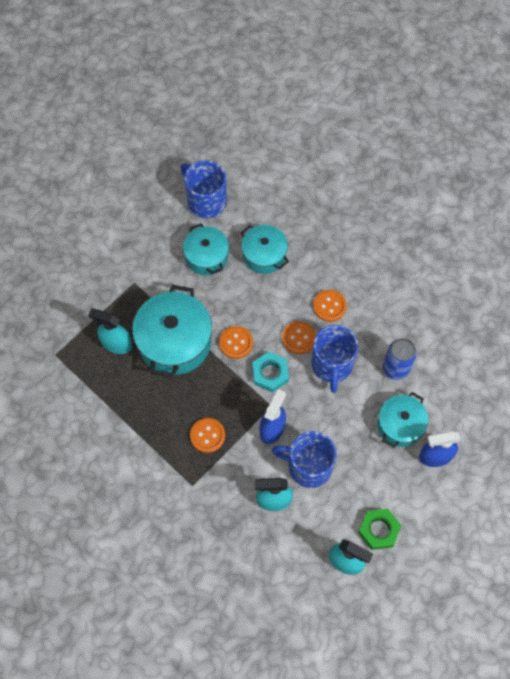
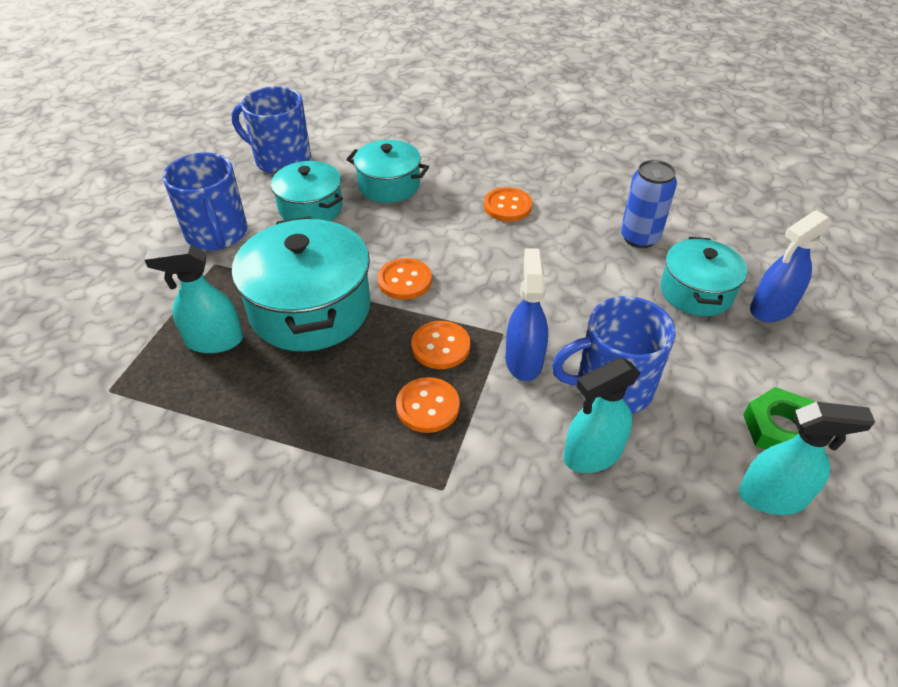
camera: 25 degrees left, 20 degrees down
turquoise nut [252,352,289,393] -> none
orange button [282,321,316,354] -> orange button moved to [411,321,470,369]
blue mug [311,325,358,393] -> blue mug moved to [163,152,247,251]

